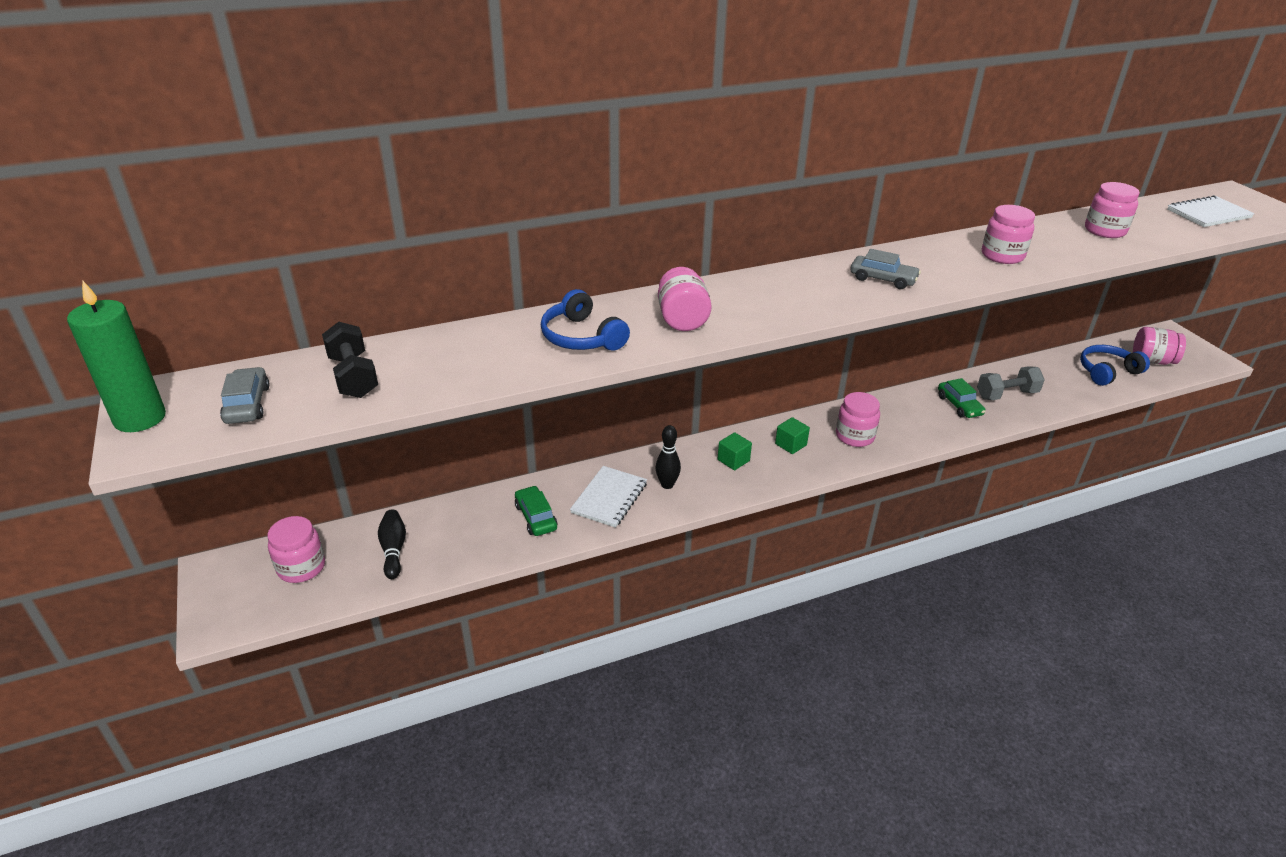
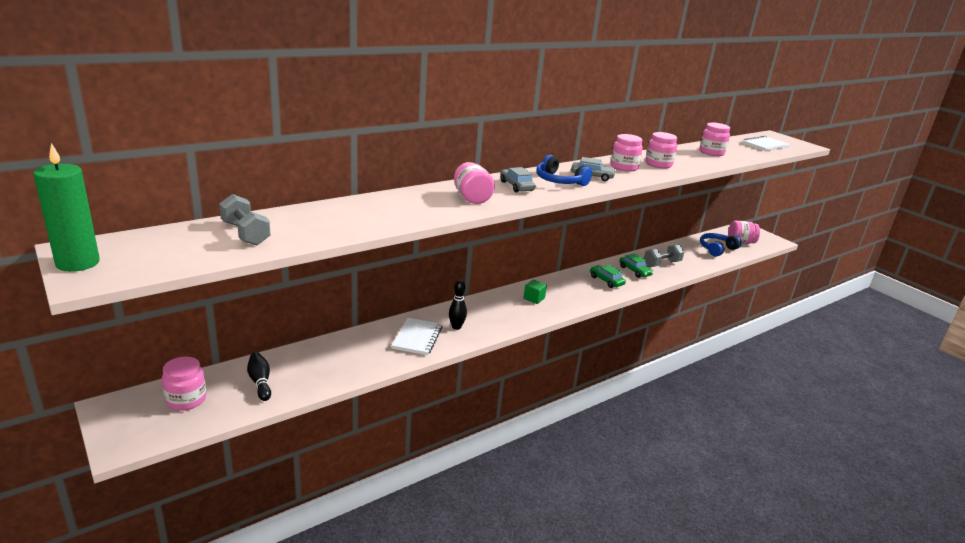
camera: 15 degrees left, 10 degrees down
grey car [220,367,270,424] -> grey car moved to [500,167,536,193]
black dumbbell [322,322,378,398] -> grey dumbbell [219,194,270,245]
green car [515,486,557,536] -> green car moved to [590,265,626,288]
blue headphones [541,289,630,351] -> blue headphones moved to [537,155,592,186]
green cube [718,432,752,470] -> none
pink jar [836,392,880,447] -> pink jar moved to [611,134,643,172]

